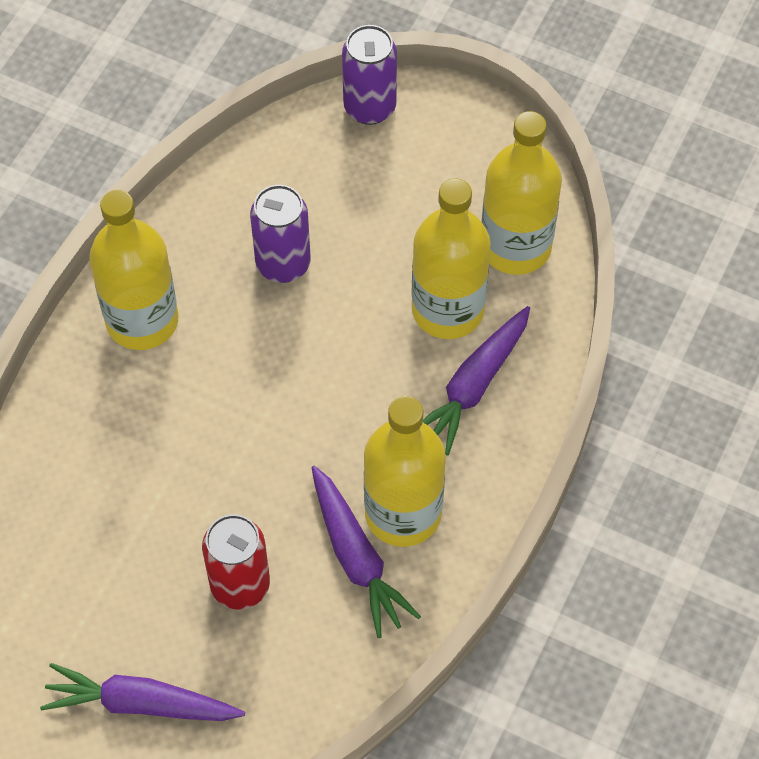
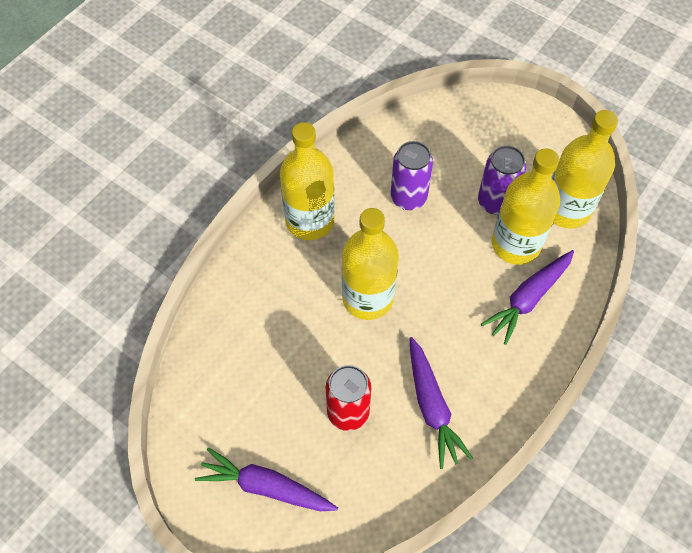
camera: 10 degrees right, 0 degrees up
purple can [342,25,397,125] -> purple can moved to [478,145,526,215]
yellow bottle [364,396,446,547] -> yellow bottle moved to [342,208,399,320]

